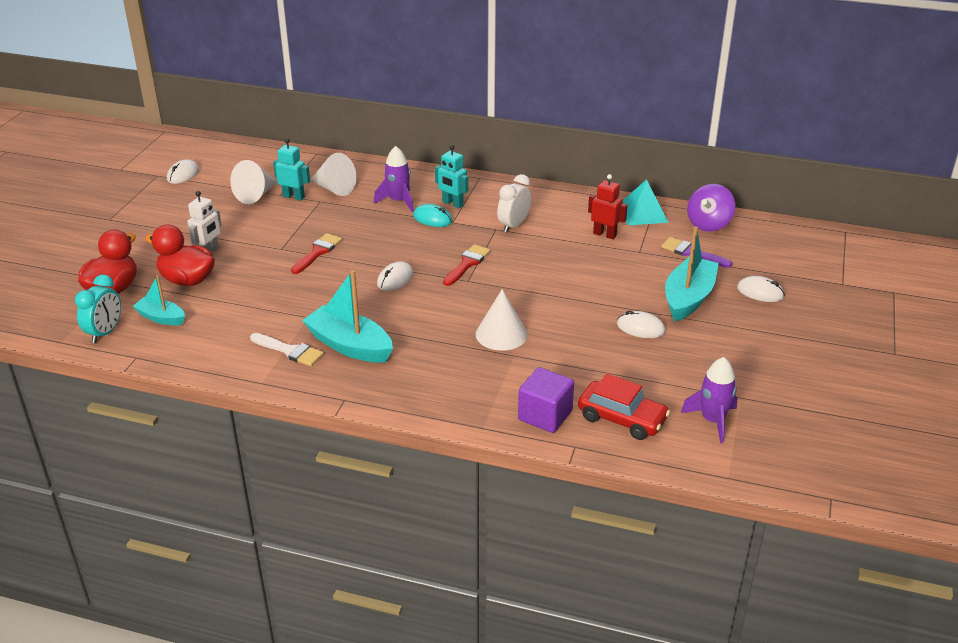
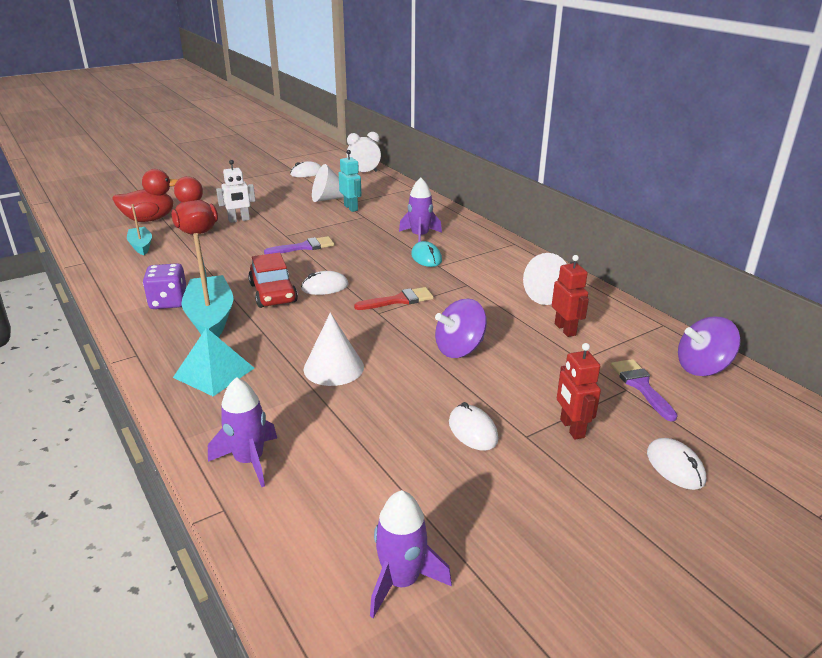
camera: 40 degrees right, 5 degrees down
turquoise clock [75,275,121,343] -> none
white brush [250,333,324,366] -> purple dice [143,263,187,309]
red brush [291,233,342,274] -> purple brush [264,236,334,254]
white cone [310,153,357,196] -> white cone moved to [523,253,567,305]
turquoise robot [435,145,468,208] -> none
white clock [497,174,531,233] -> white clock moved to [347,132,381,172]
purple cube [518,367,574,433] -> purple rocket [208,377,277,487]
red car [578,373,670,440] -> red car moved to [248,253,298,308]
turquoise pyramid [623,179,669,225] -> turquoise pyramid moved to [173,328,254,397]
turquoise boat [665,227,719,321] -> red robot [557,343,601,440]
none -> purple spinning top [435,299,487,358]

